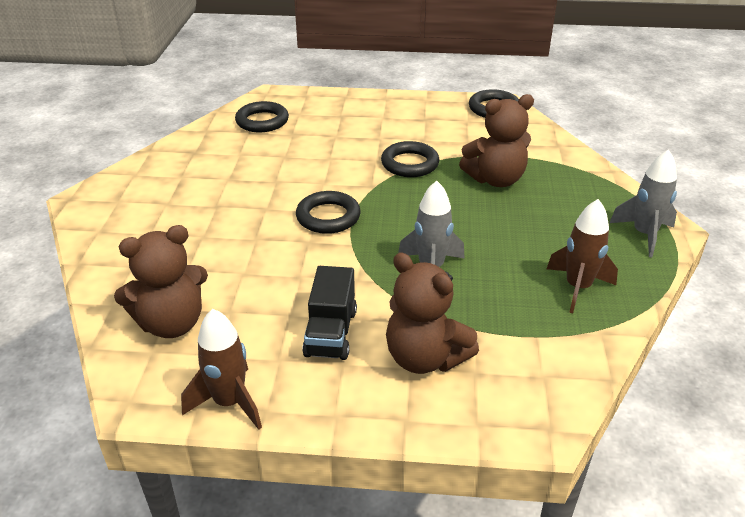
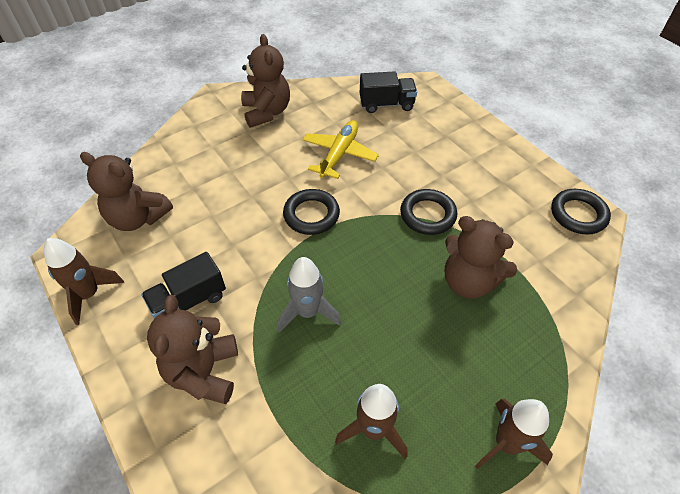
camera: 50 degrees right, 15 degrees up
black ring [235,101,289,132] -> black truck [360,71,417,113]
grey rocket [609,150,677,257] -> brown rocket [475,399,553,469]
none -> brown teddy bear [241,34,290,128]
none -> yellow plane [302,120,379,179]

